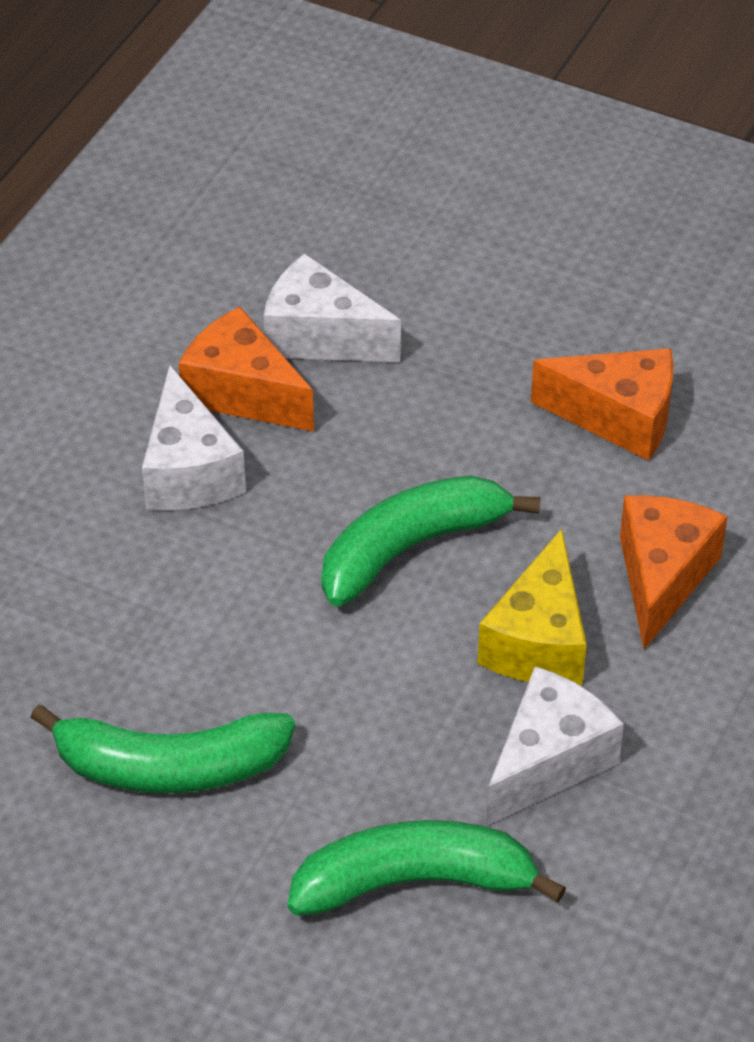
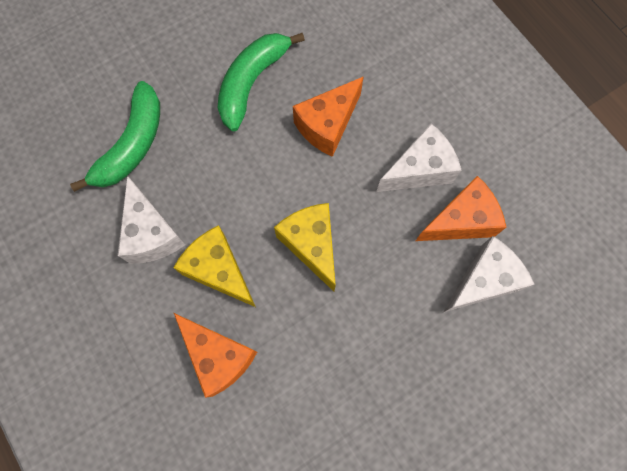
camera: 120 degrees right, 25 degrees up
white cheese [142,365,246,510] -> white cheese turned 135 degrees clockwise [376,124,462,192]
green banana [321,475,540,606] -> yellow cheese [274,203,336,291]
orange cheese [531,348,673,461] -> orange cheese moved to [293,76,364,157]

